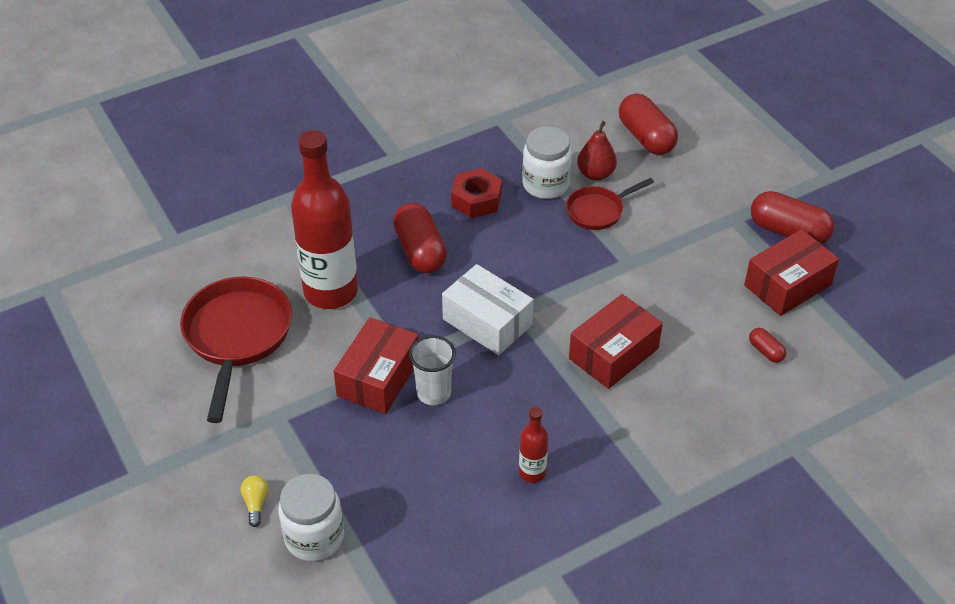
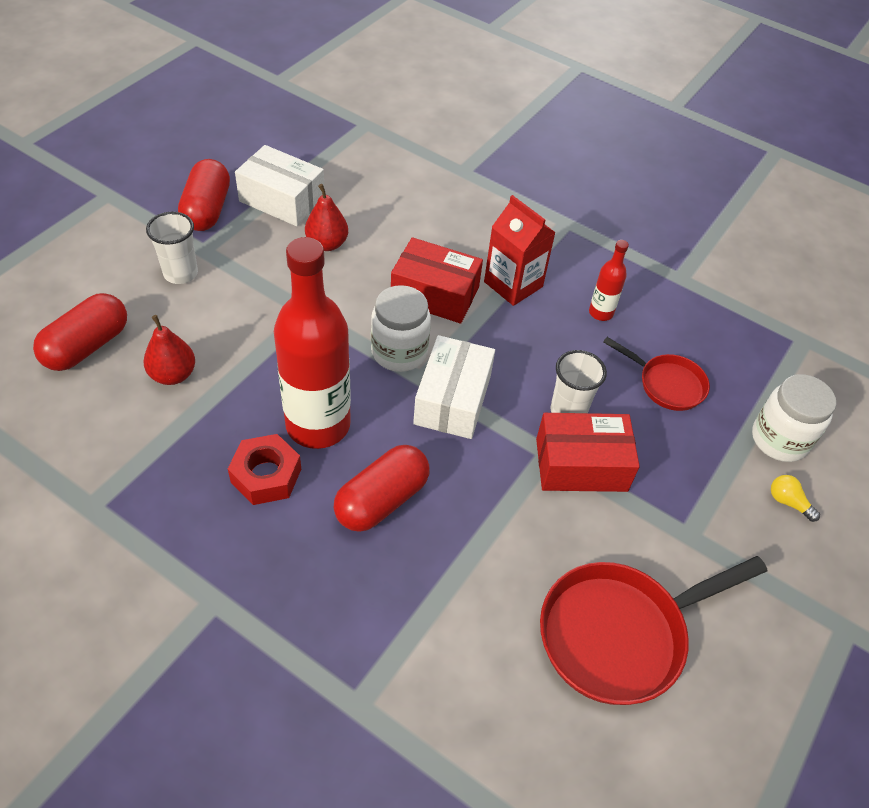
camera: 120 degrees left, 5 degrees up
yellow light bulb [241,475,268,527] -> yellow light bulb turned 75 degrees clockwise [771,475,820,522]
red bottle [291,130,358,309] -> red bottle moved to [274,237,351,449]
white jar [522,126,572,199] -> white jar moved to [371,285,431,372]
red pan [566,178,654,230] -> red pan moved to [603,337,710,411]
red box [744,229,839,316] -> white box [235,145,325,226]
red capsule [749,328,786,363] -> none
none -> white cup [146,212,198,284]
none -> red pear [305,184,348,251]
none -> red carton [484,195,556,306]

